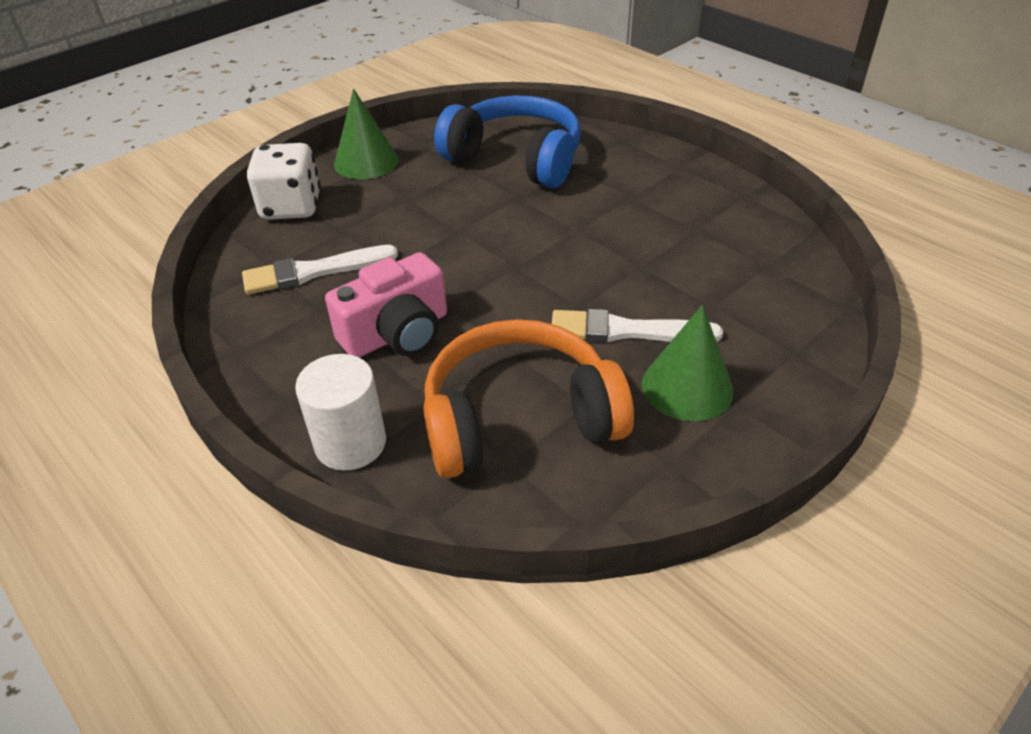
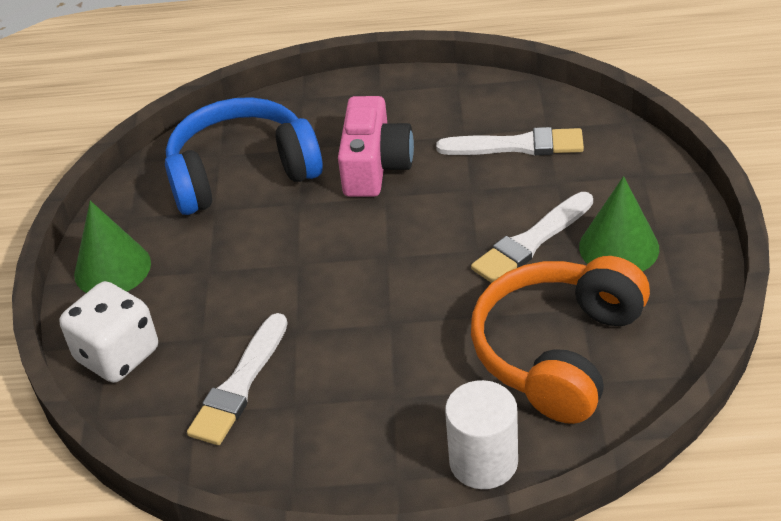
camera: 45 degrees left, 0 degrees up
pink camera [325,252,447,358] -> pink camera moved to [338,96,414,197]
none -> white brush [436,127,584,155]

